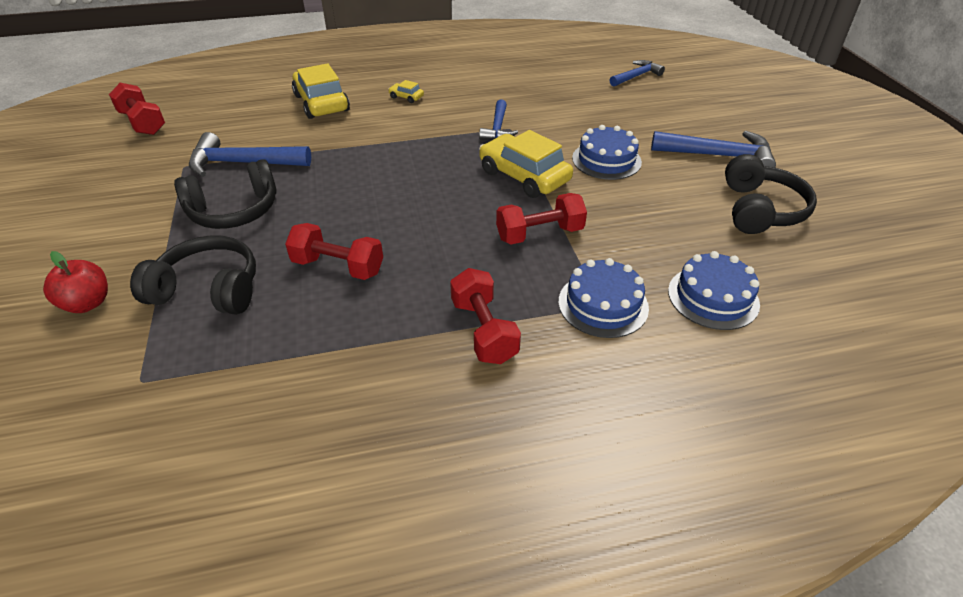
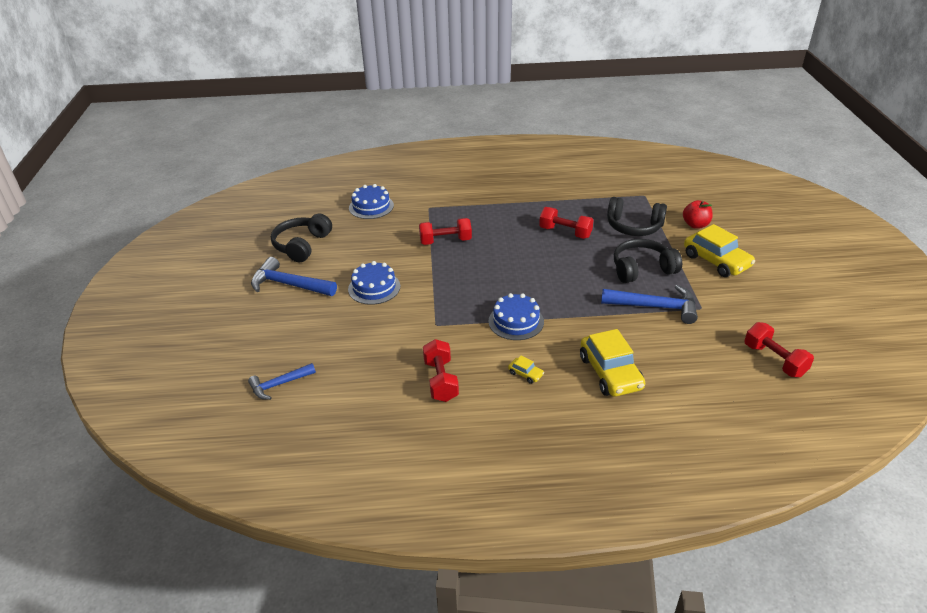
camera: 170 degrees left, 5 degrees down
red dumbbell [450,268,521,364] -> red dumbbell moved to [423,339,459,402]
blue hammer [479,100,518,140] -> none
yellow car [479,130,573,198] -> yellow car moved to [684,224,755,277]
blue cake [558,258,649,338] -> blue cake moved to [488,293,544,340]

